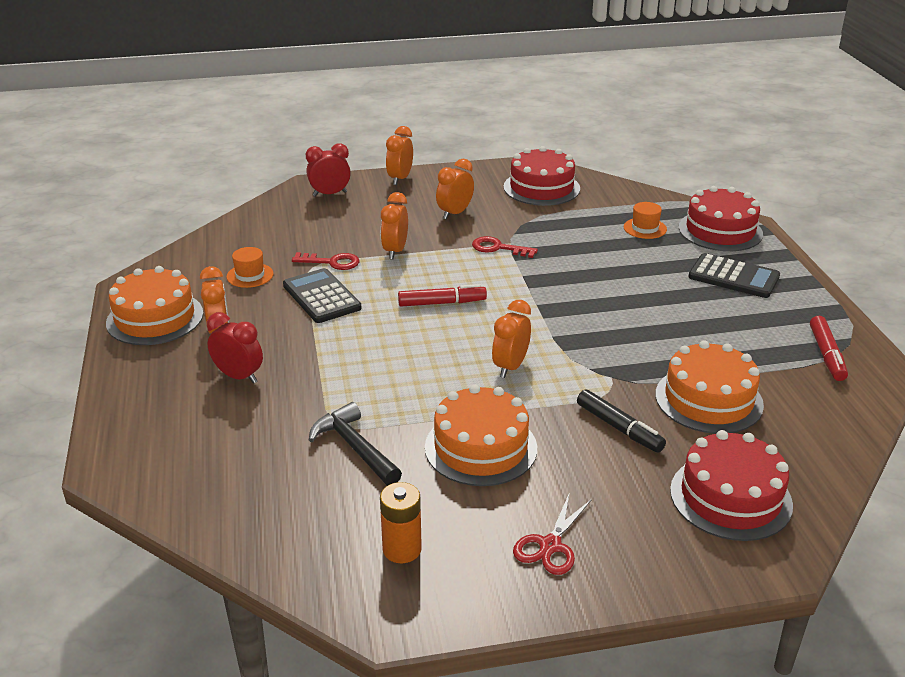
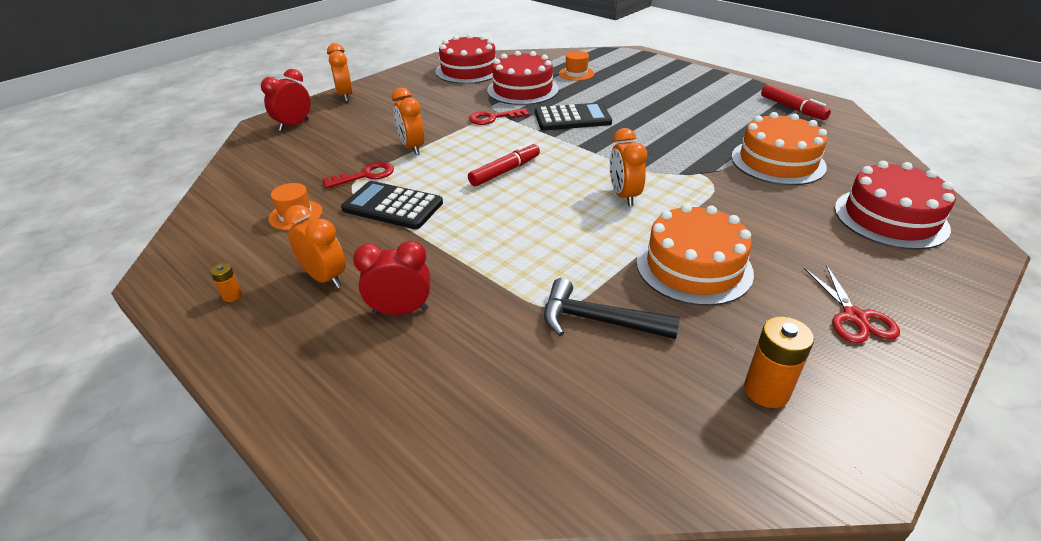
camera: 35 degrees left, 5 degrees up
orange cake [106,266,203,345] -> orange battery [210,263,242,302]
orange clock [436,159,474,220] -> none
black marker [577,389,666,453] -> none
red cake [679,186,763,251] -> red cake moved to [487,51,559,105]
black calculator [688,253,780,298] -> black calculator moved to [535,102,612,130]

